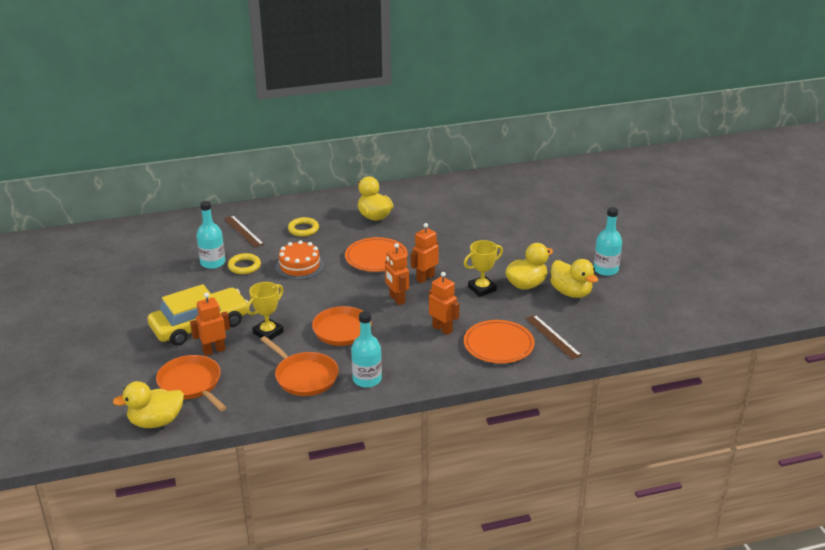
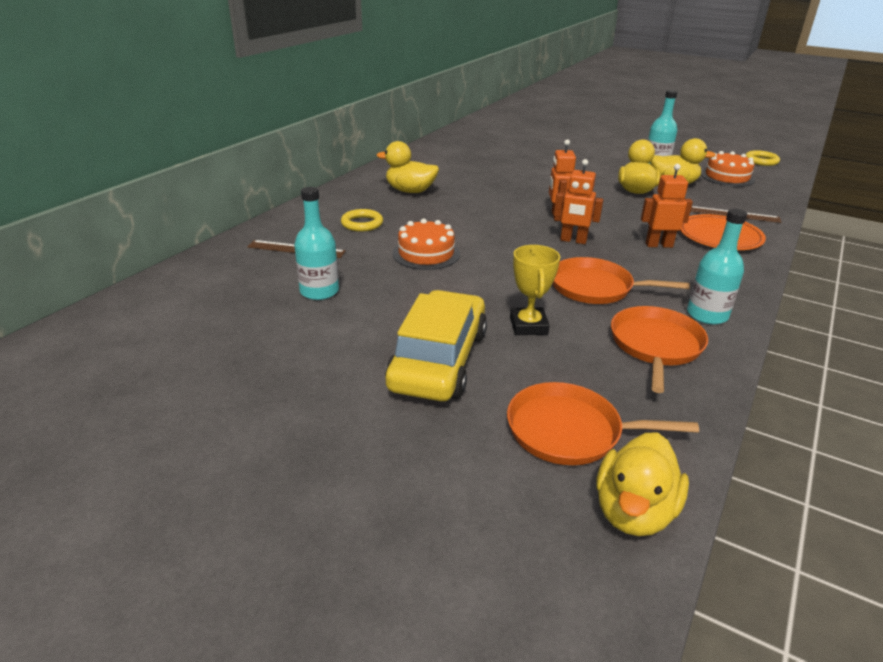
camera: 45 degrees left, 0 degrees up
orange robot [190,293,230,356] -> none
yellow ring [228,253,261,274] -> yellow ring moved to [746,150,780,166]
orange pan [260,336,339,396] -> orange pan turned 75 degrees counterclockwise [611,306,708,393]
orange plate [345,237,408,272] -> none
yellow trophy [464,240,503,297] -> none
none -> orange cake [701,151,755,187]

